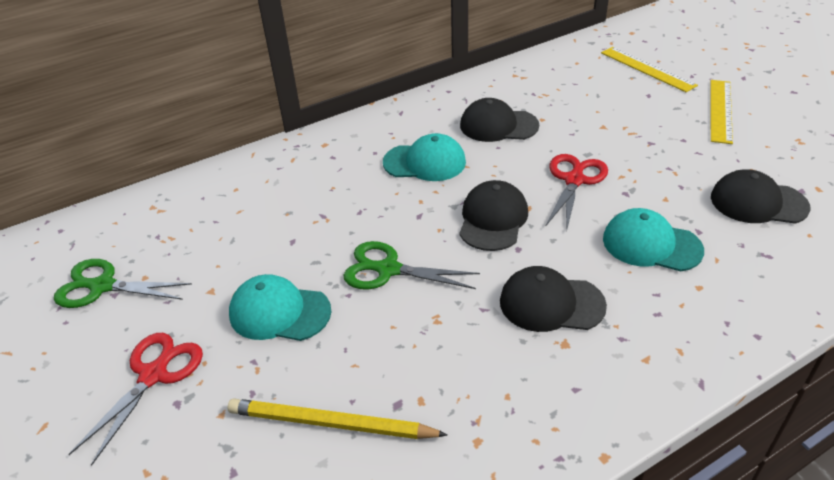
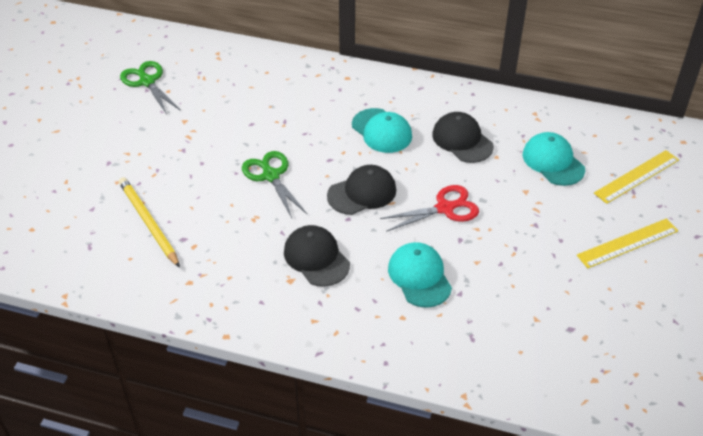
camera: 45 degrees right, 5 degrees up
red scissors [69,333,203,465] -> none
turquoise cap [229,274,331,341] -> turquoise cap moved to [523,132,585,186]
yellow ruler [601,47,698,92] -> yellow ruler turned 45 degrees clockwise [594,150,679,204]
black cap [711,169,810,224] -> none

